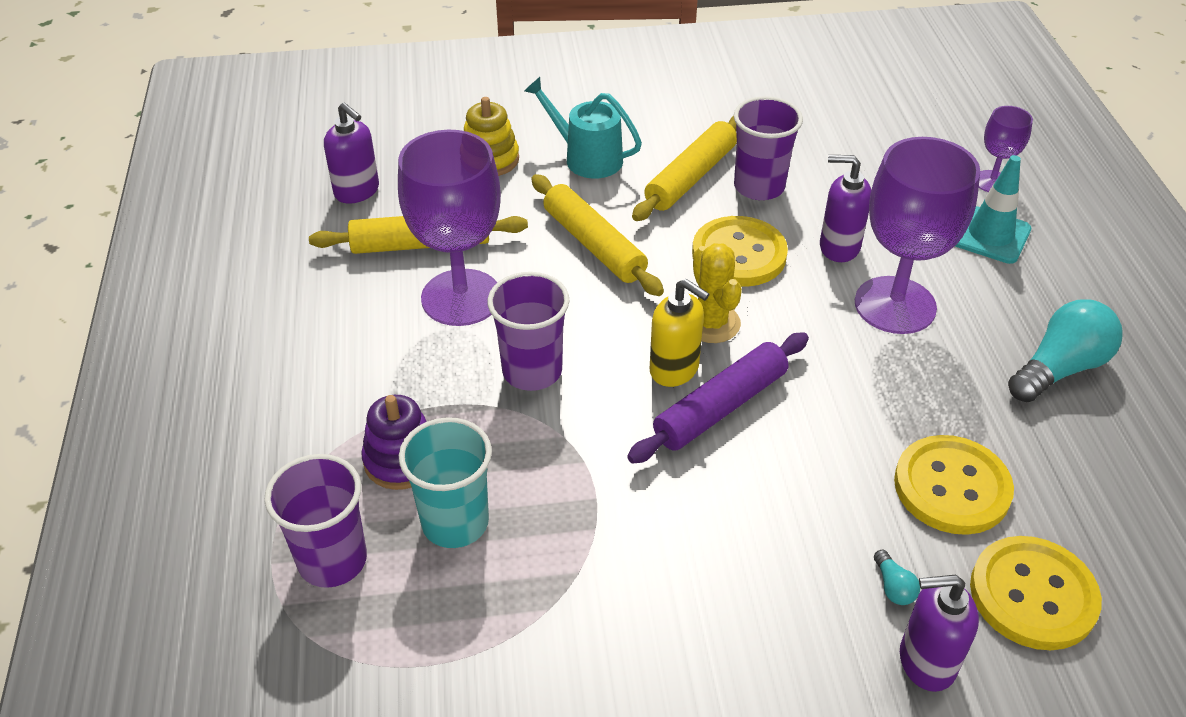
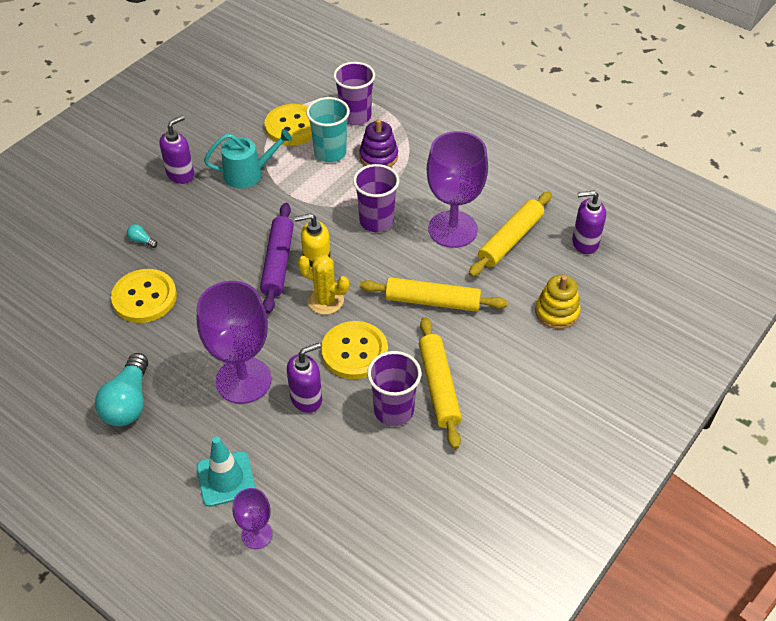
camera: 135 degrees right, 5 degrees up
turquoise watering can [524,77,642,178] -> turquoise watering can moved to [204,129,292,189]
purple soap dispenser [900,575,979,692] -> purple soap dispenser moved to [160,115,194,184]
yellow button [970,536,1102,650] -> yellow button moved to [265,104,312,145]

